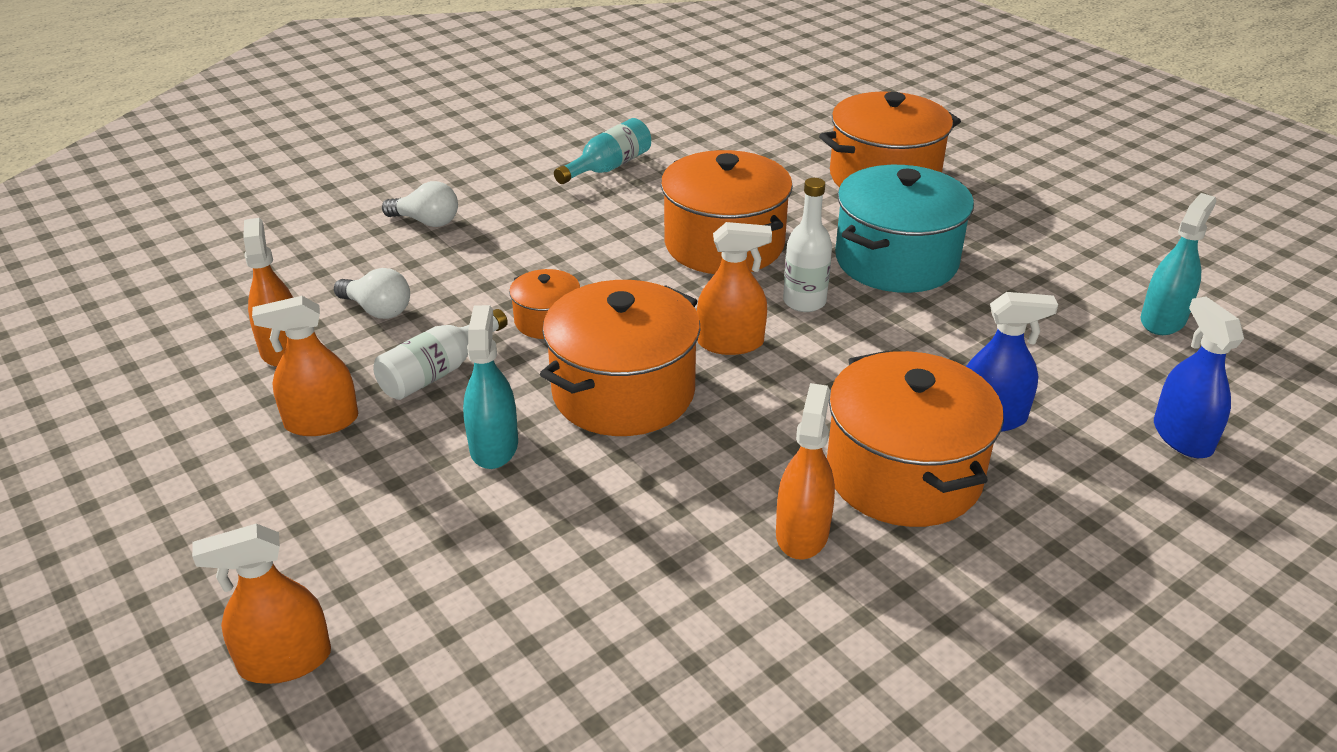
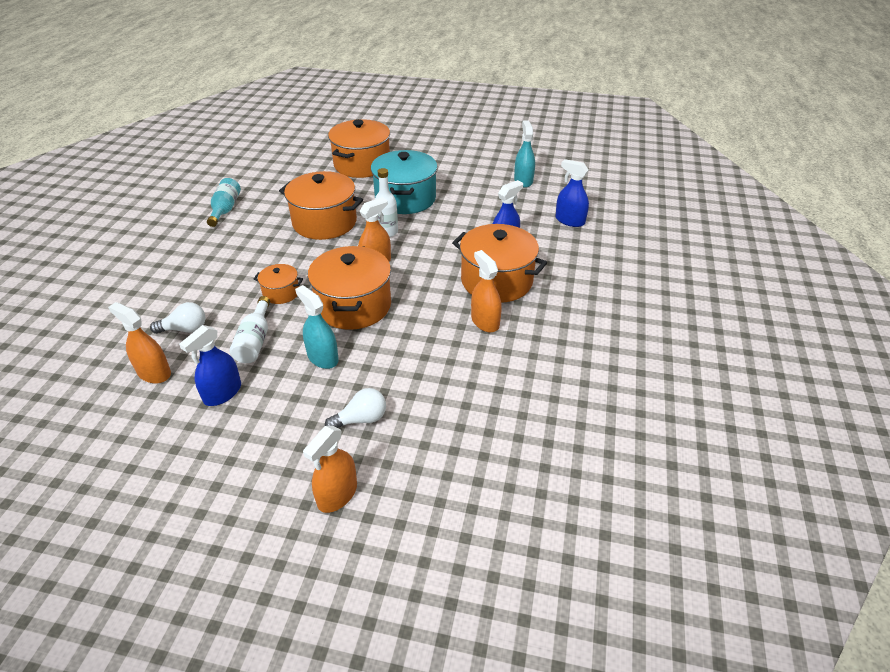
camera: 40 degrees left, 5 degrees up
orange spray bottle [252,296,358,436] -> blue spray bottle [179,325,241,406]
white light bulb [382,181,458,227] -> white light bulb moved to [325,388,386,428]

